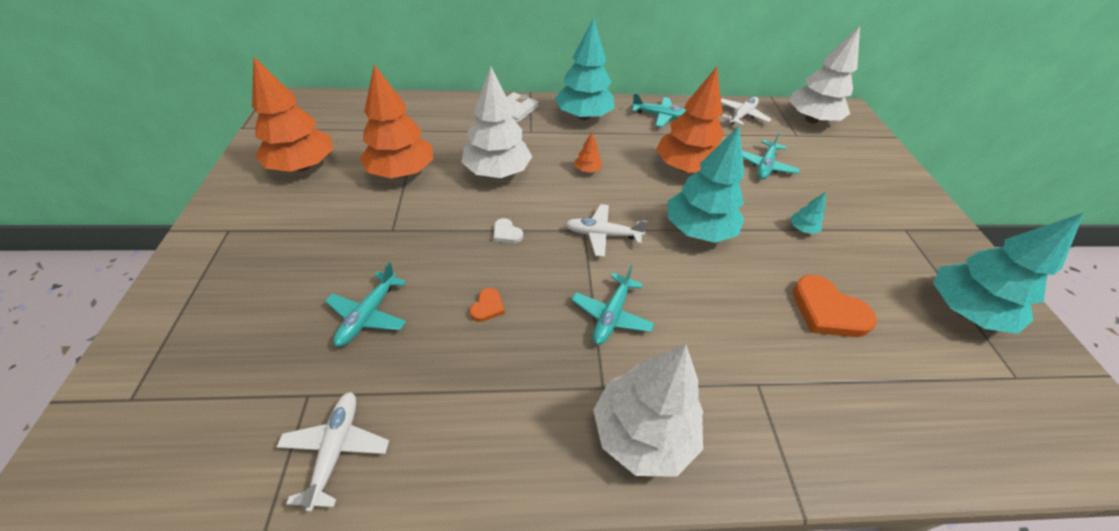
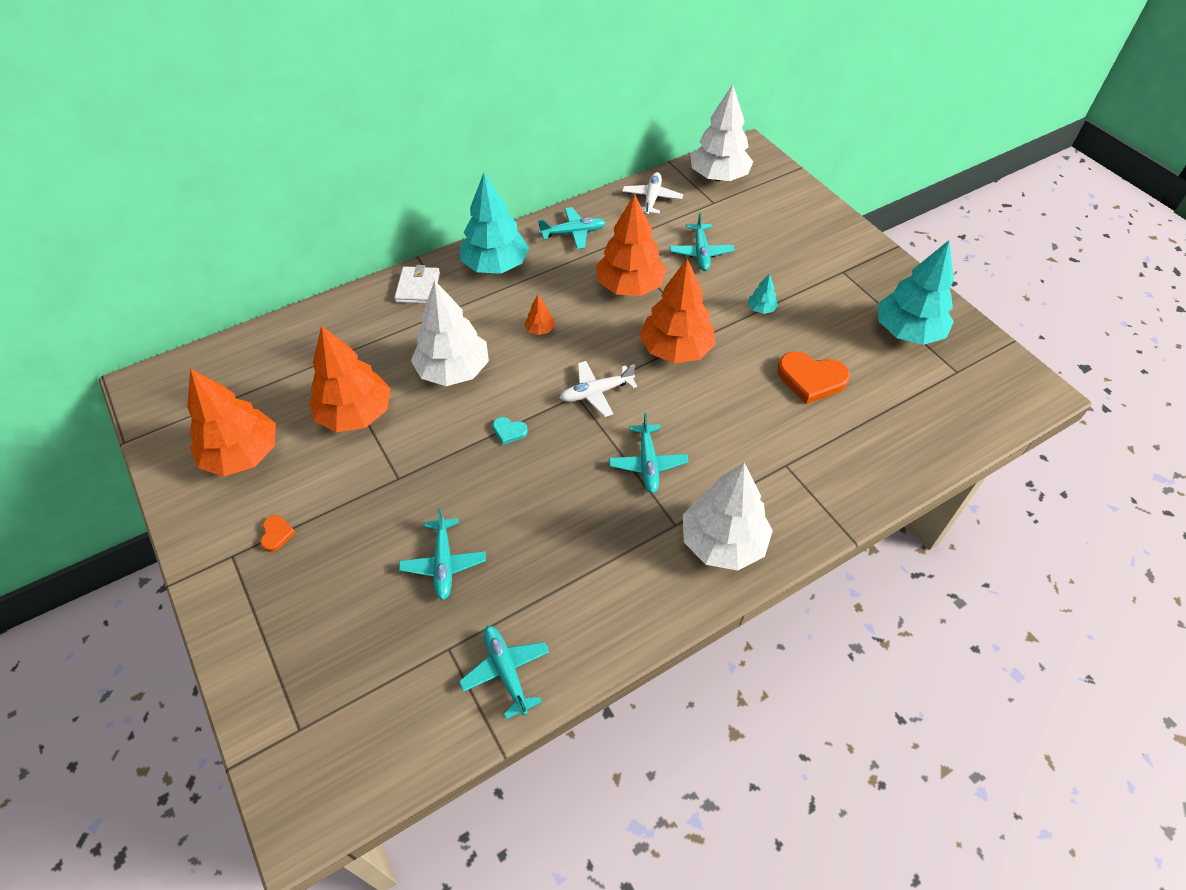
camera: 25 degrees left, 5 degrees up
white plane [277,392,389,512] -> turquoise plane [459,626,550,719]
orange heart [470,288,505,322] -> orange heart moved to [260,515,296,552]
white heart [494,218,523,243] -> turquoise heart [493,417,528,445]
turquoise tree [668,126,744,243] -> orange tree [639,259,716,363]

